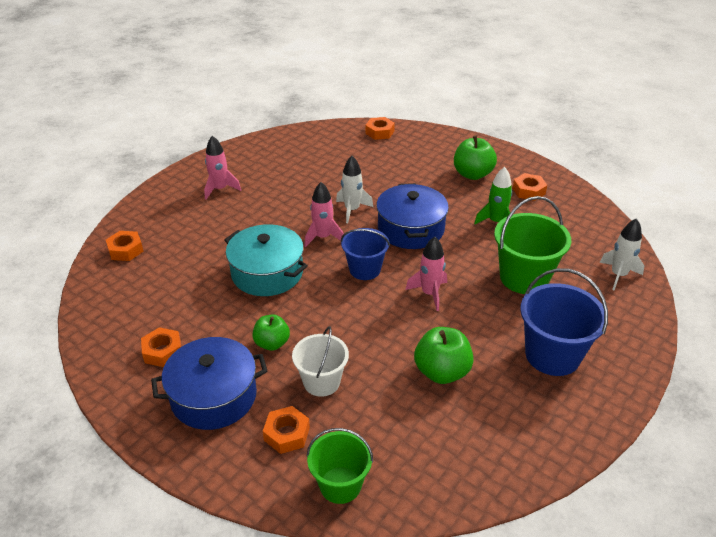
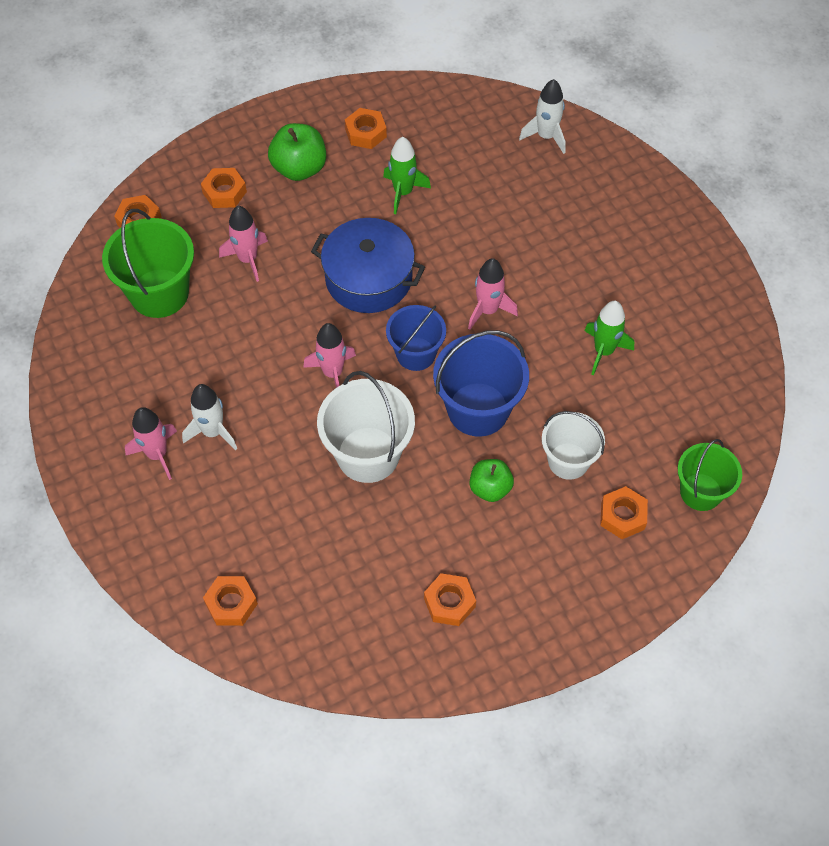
camera: 65 degrees left, 20 degrees up
blue pot [151,337,267,430] -> none
turquoise pot [225,224,308,296] -> white bucket [317,371,415,483]
white rocket [336,156,373,223] -> white rocket moved to [182,384,237,450]
green apple [414,327,474,384] -> green rocket [584,301,634,375]
green bucket [494,196,571,294] -> green bucket moved to [102,209,194,318]
blue bucket [520,268,608,376] -> blue bucket moved to [433,330,529,437]
none -> orange nut [201,168,247,208]
none -> pink rocket [219,206,268,282]

